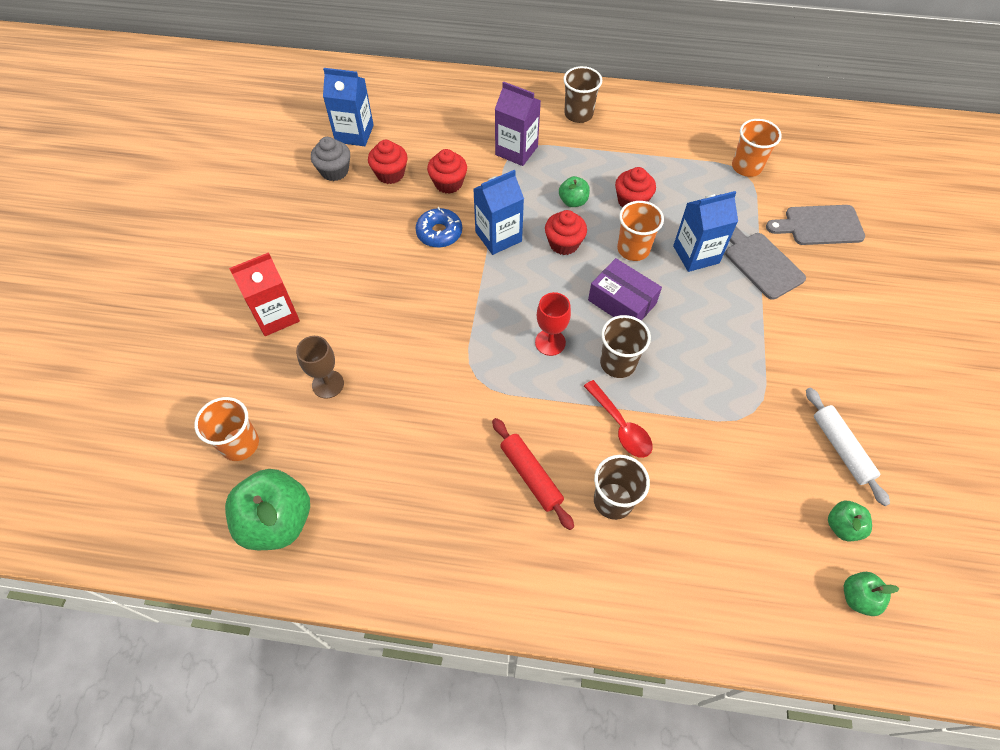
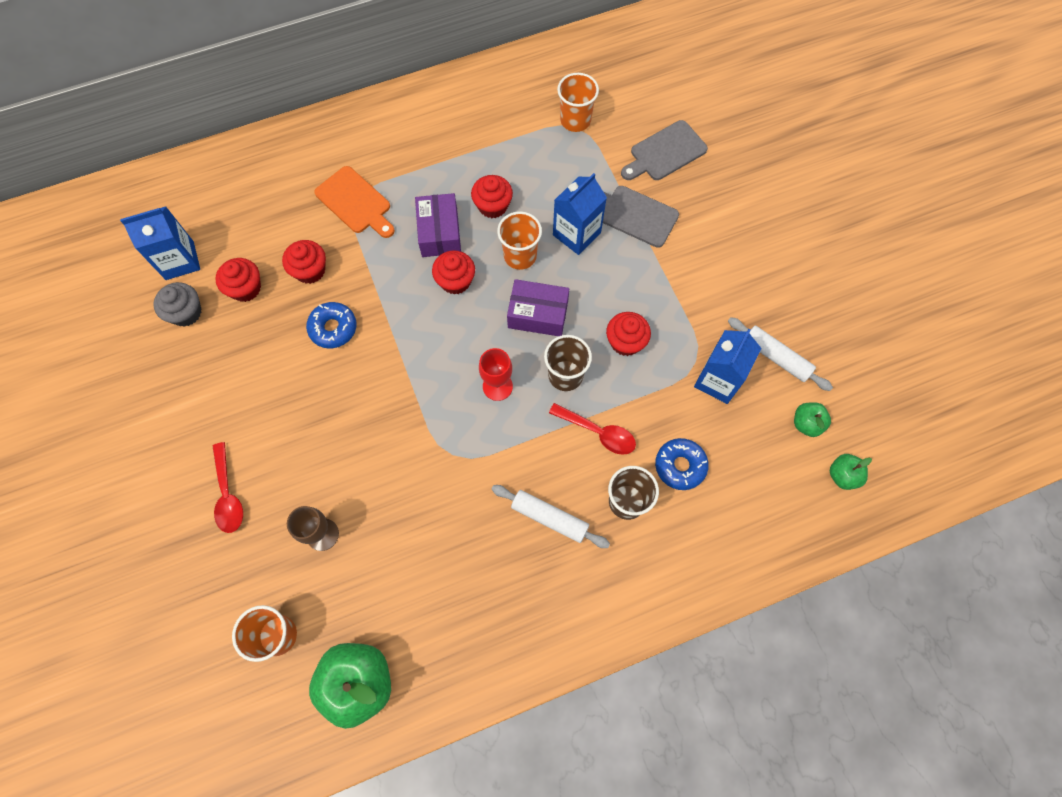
camera: 30 degrees left, 10 degrees up
red carton [229,252,300,336] -> red spoon [213,442,243,533]
blue carton [474,170,524,255] -> blue carton moved to [694,329,762,404]
red rolling pin [492,418,574,530] -> white rolling pin [491,485,610,548]
purple carton [495,81,541,166] -> orange cutting board [314,166,395,238]
green apple [559,176,590,207] -> purple box [415,193,461,257]
brown cup [563,66,602,123] -> none
none -> red cupcake [606,312,651,356]
none -> blue donut [655,438,709,490]

